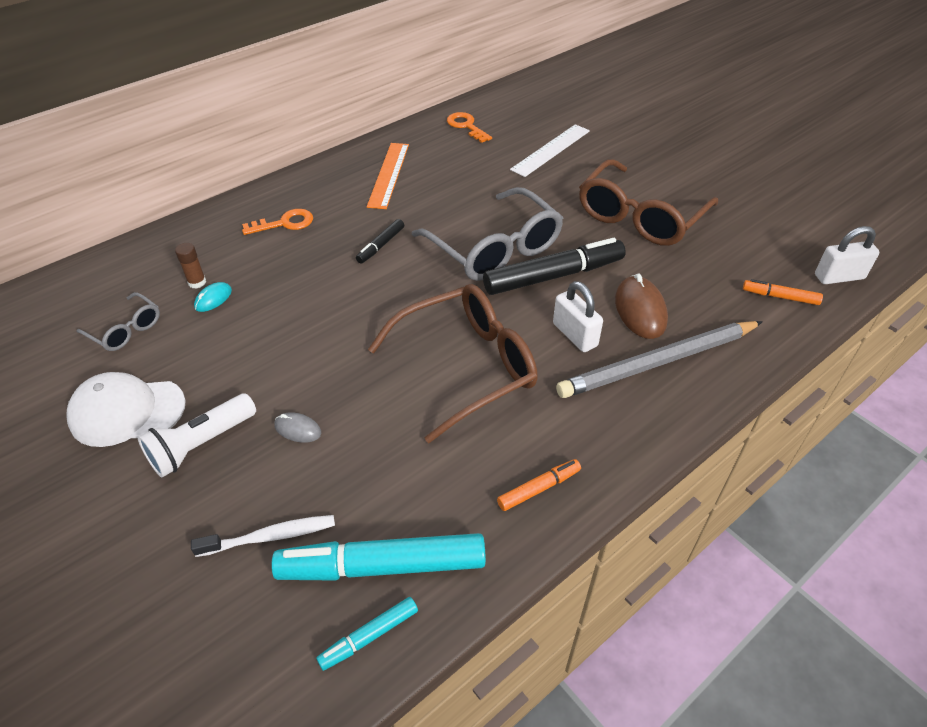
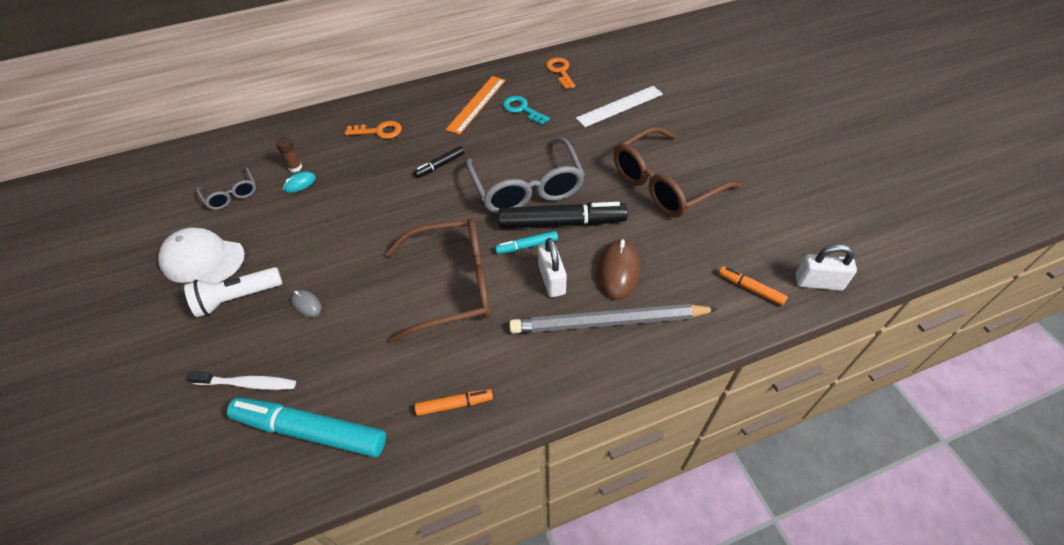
camera: 20 degrees right, 5 degrees up
turquoise marker [316,597,418,671] -> turquoise marker moved to [495,231,558,254]
none -> turquoise key [503,96,550,125]

